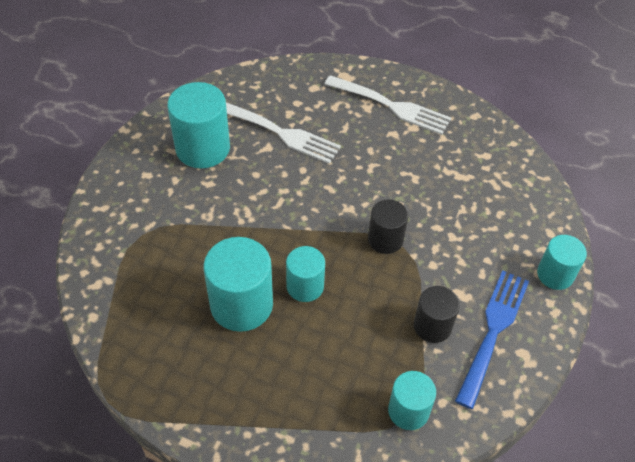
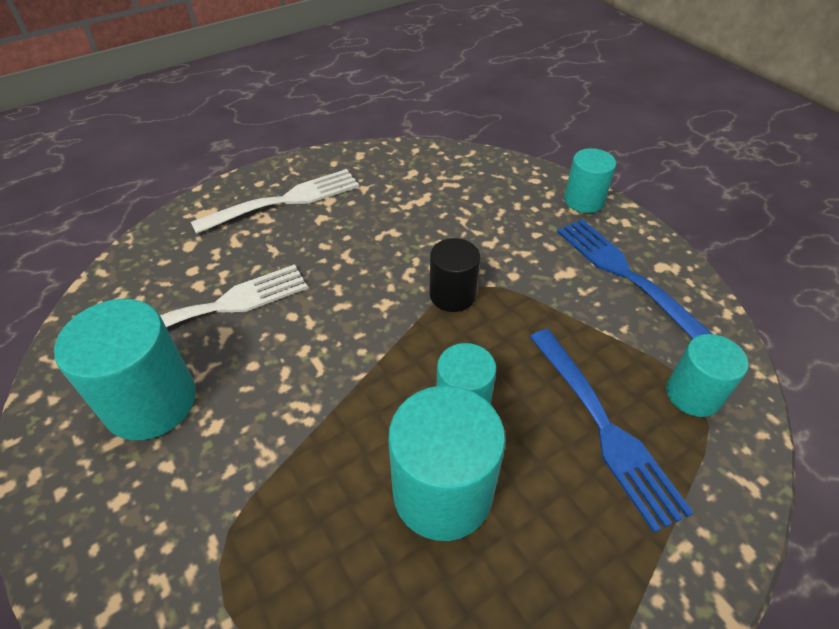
camera: 55 degrees left, 5 degrees down
black cylinder [414,286,460,343] -> none
none -> blue fork [530,329,694,533]

